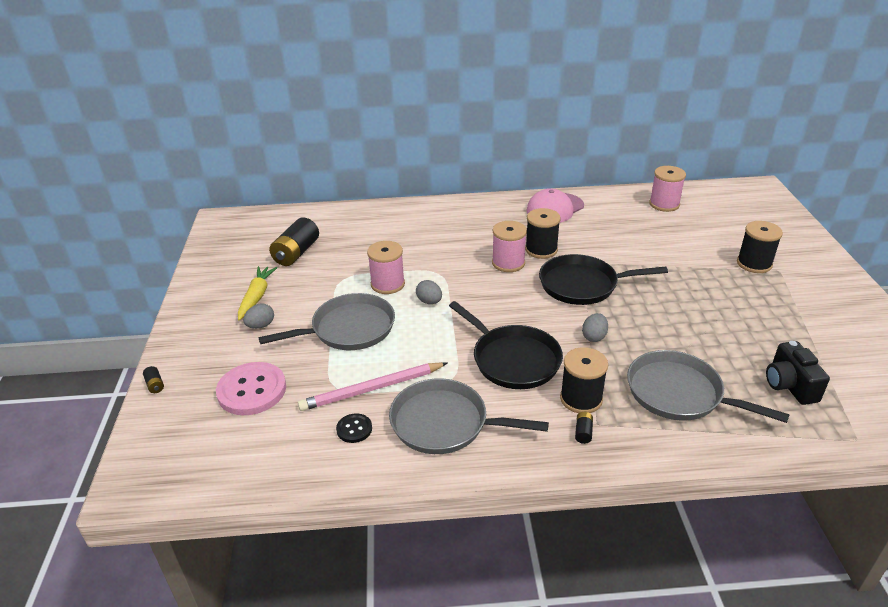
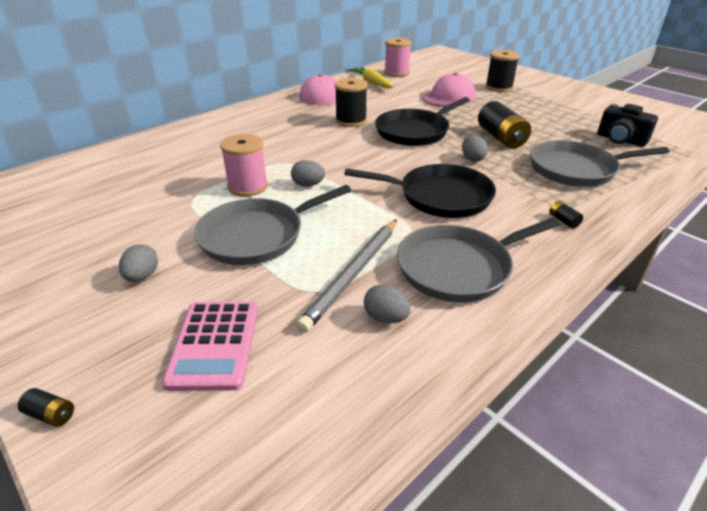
camera: 40 degrees left, 0 degrees up
pink button [216,362,286,415] -> pink calculator [162,301,258,391]
yellow carrot [238,266,277,321] -> yellow carrot moved to [349,67,394,88]
grey pan [259,293,395,350] -> grey pan turned 150 degrees counterclockwise [194,185,351,265]
black battery [269,217,319,266] -> black battery moved to [478,101,531,149]
pink pencil [298,362,447,411] -> grey pencil [296,219,397,333]
black button [336,413,372,443] -> grey egg [364,284,411,323]
pink spool [492,221,527,272] -> none
black spool [560,347,608,413] -> none
none -> pink cap [423,73,476,107]

